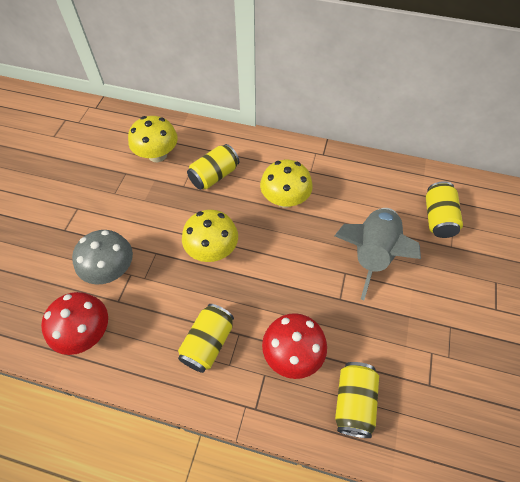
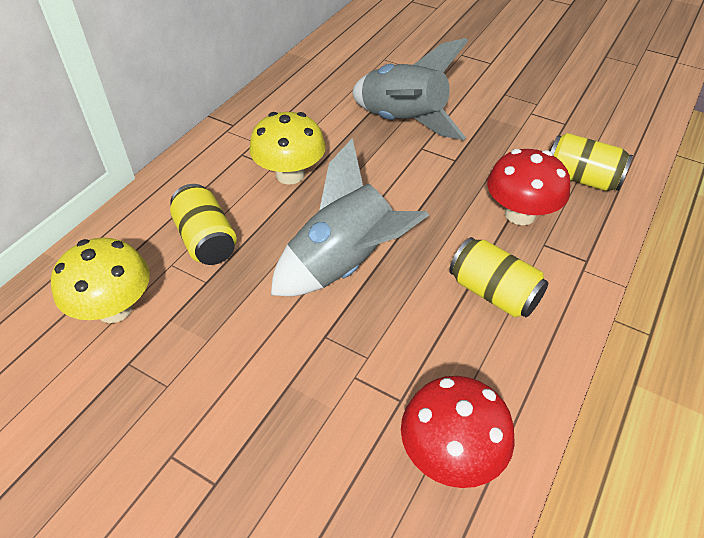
camera: 75 degrees left, 10 degrees down
grey mushroom [72,230,133,285] -> none
yellow mushroom [182,210,238,262] -> grey rocket [271,138,429,296]
yellow can [426,181,463,238] -> none

